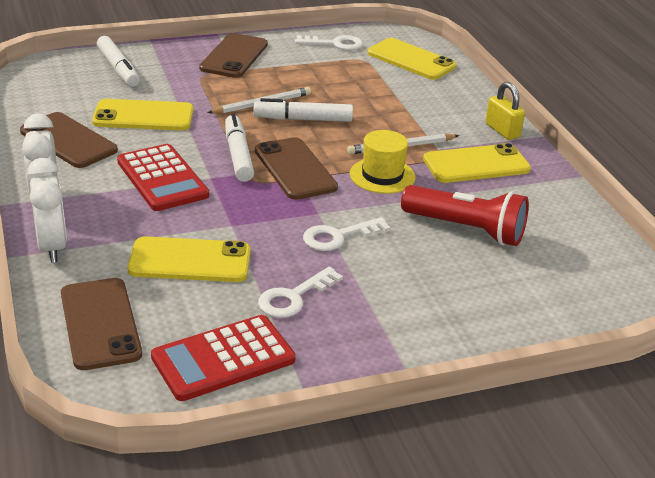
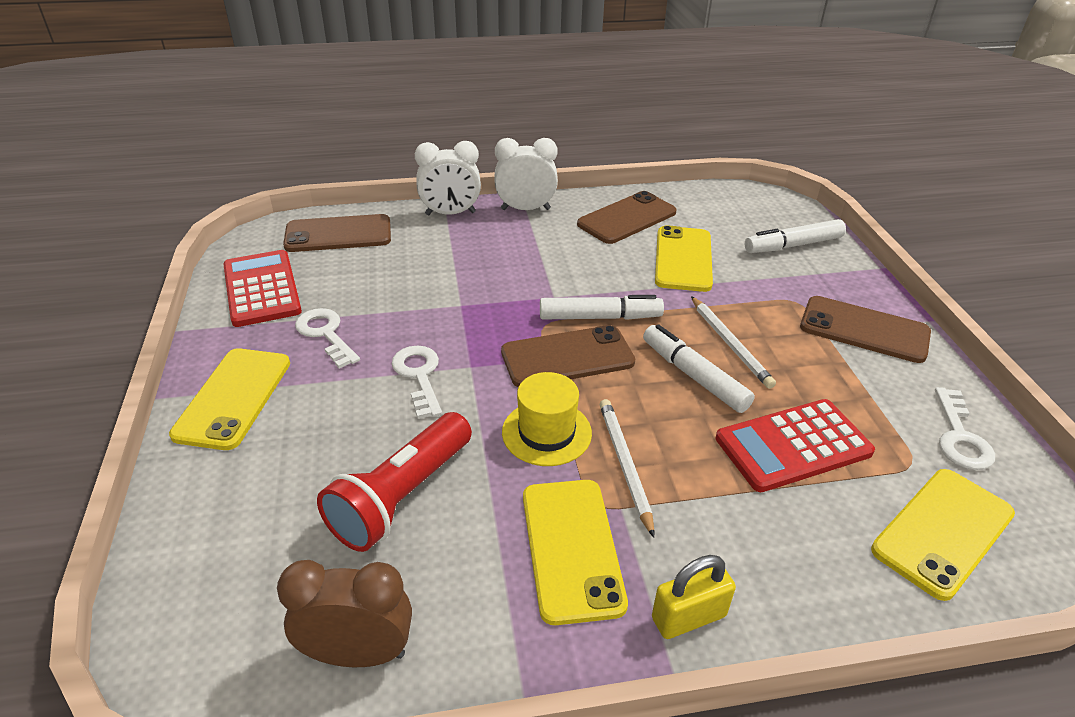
camera: 100 degrees right, 5 degrees up
red calculator [117,144,209,211] -> red calculator moved to [716,399,875,492]
yellow phone [127,236,251,282] -> yellow phone moved to [169,348,290,450]
white marker [253,98,353,122] -> white marker turned 45 degrees counterclockwise [643,324,755,413]
none -> brown clock [277,560,412,667]

